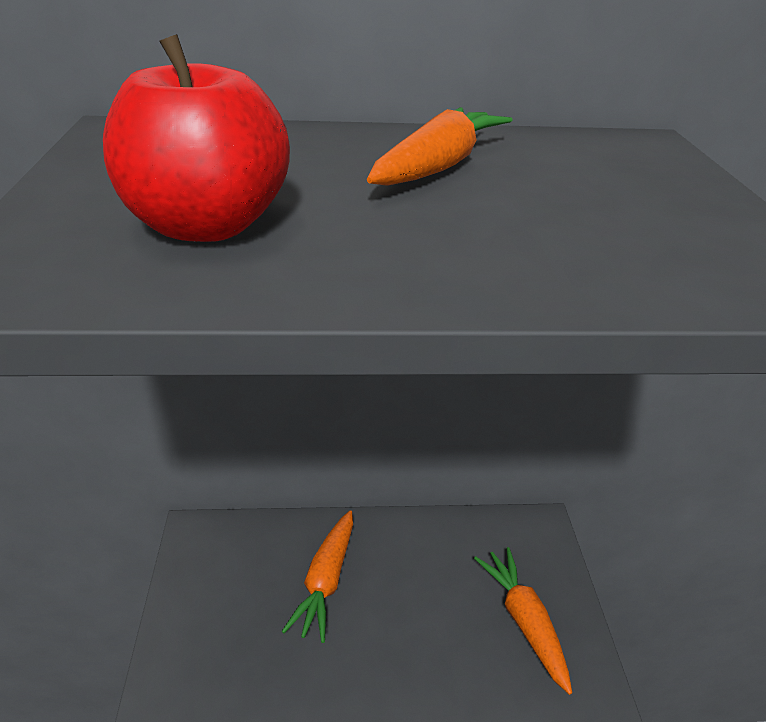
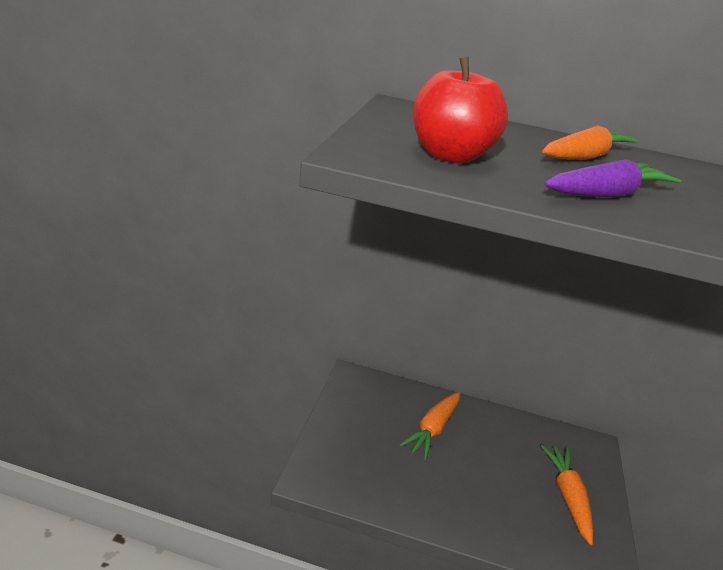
camera: 15 degrees right, 5 degrees down
none -> purple carrot [544,159,681,198]

